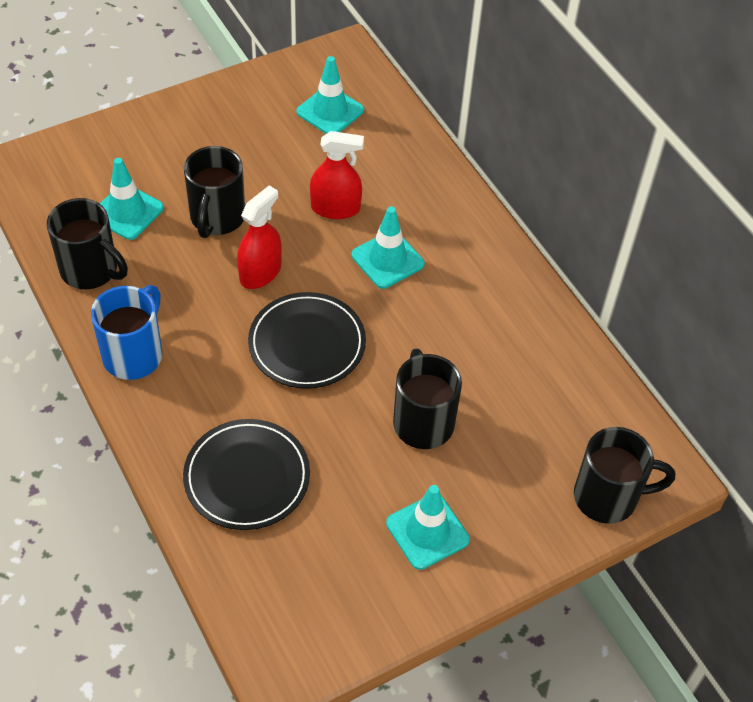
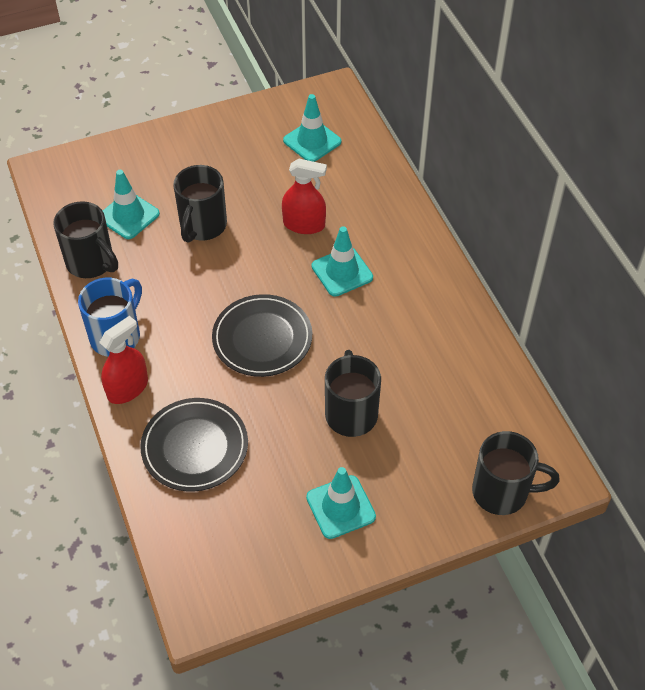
camera: 10 degrees right, 0 degrees up
red spray bottle [237,185,282,289] -> red spray bottle moved to [99,316,148,404]

